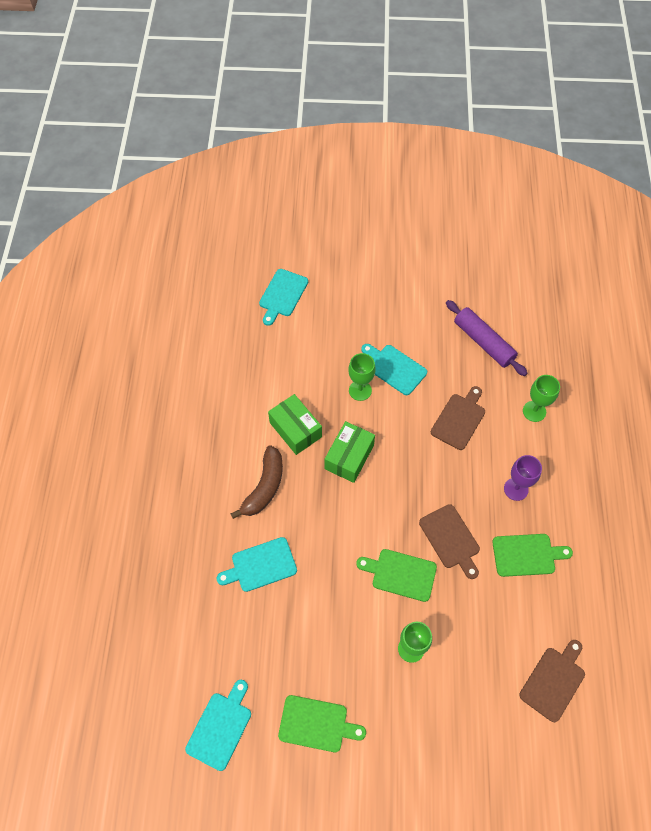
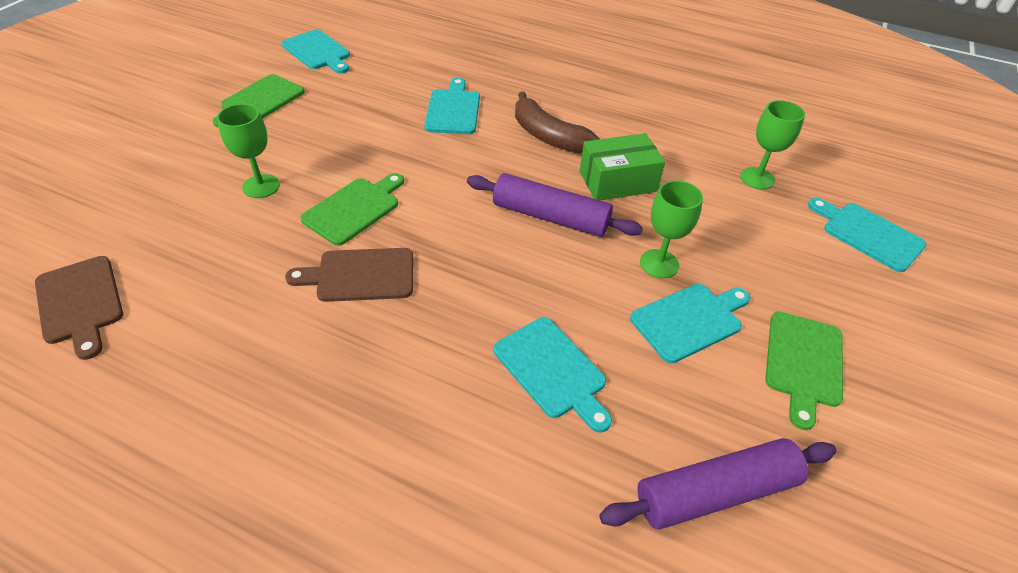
camera: 110 degrees right, 15 degrees down
green box [325,421,375,483] -> purple rolling pin [467,173,643,237]
brown cutting board [431,386,485,450] -> turquoise cutting board [494,317,612,432]
green cutting board [492,534,573,577] -> green cutting board moved to [765,311,843,430]
purple goblet [504,455,542,501] -> none
green goblet [523,375,560,422] -> green goblet moved to [740,100,805,190]

